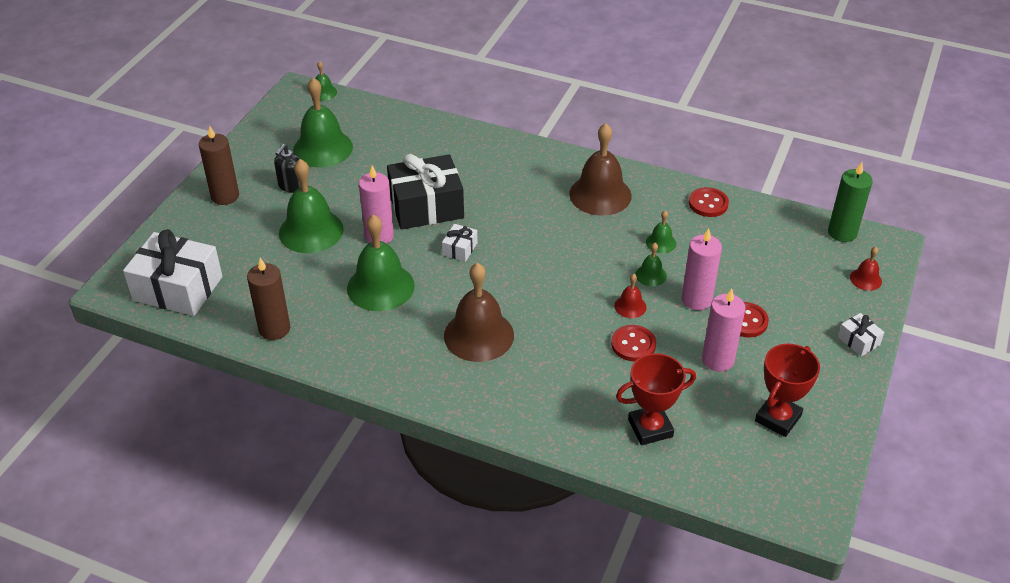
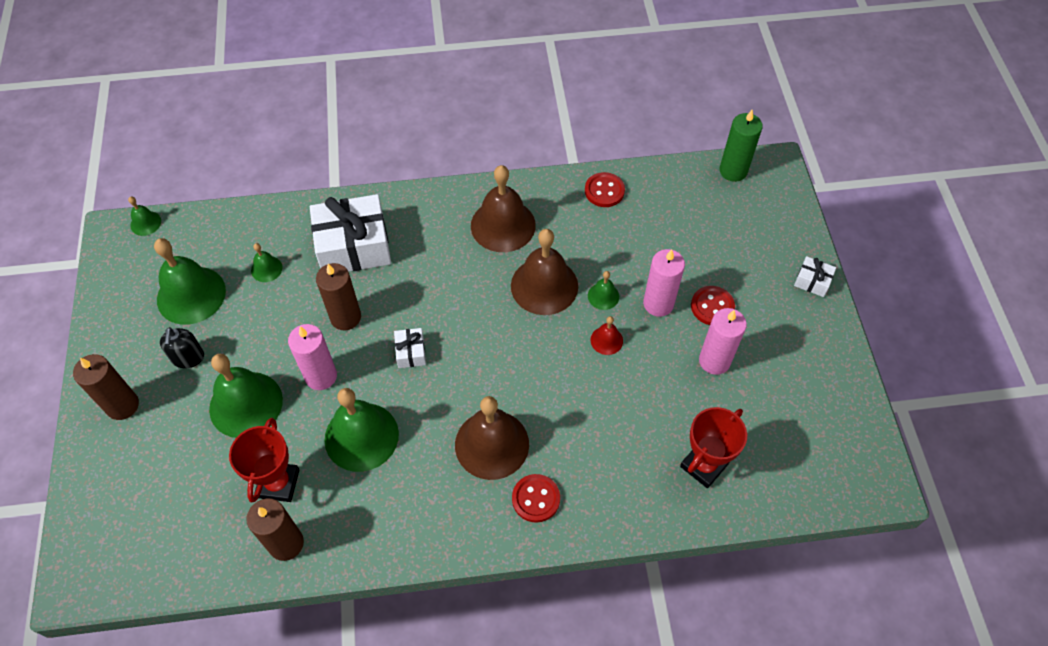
camera: 30 degrees left, 15 degrees up
white gift [123,229,223,316] -> white gift moved to [310,194,391,272]
black gift [387,154,464,230] -> brown candle [316,263,361,330]
red button [611,325,656,362] -> red button moved to [512,474,560,523]
green bell [646,210,676,253] -> green bell moved to [251,243,283,282]
red trophy [755,344,820,437] -> red trophy moved to [229,418,300,502]
red bell [850,247,882,291] -> none
none -> brown bell [511,229,578,315]

